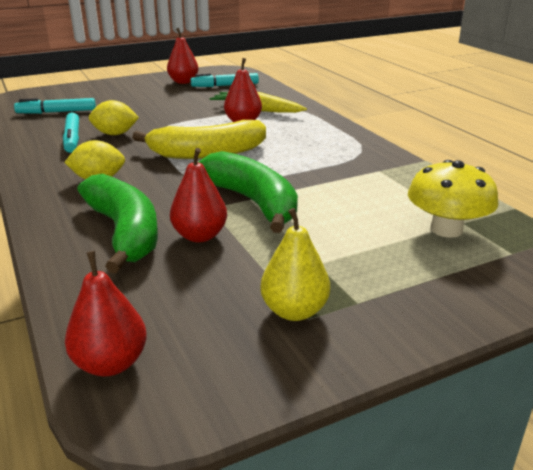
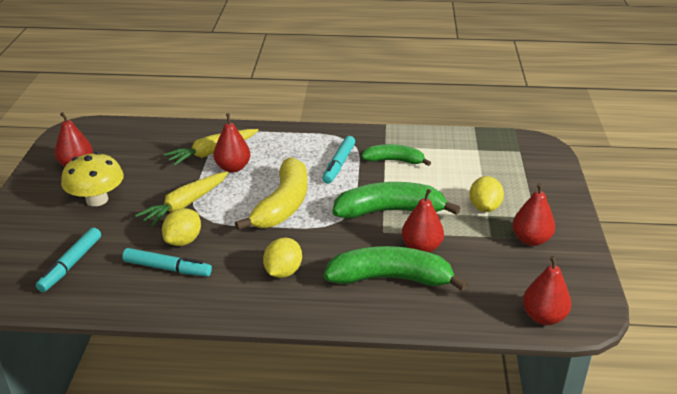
camera: 60 degrees left, 5 degrees up
turquoise marker [191,73,259,87] -> turquoise marker moved to [322,136,355,184]
yellow pear [260,208,330,321] -> red pear [512,183,555,246]
yellow mushroom [408,160,498,238] -> yellow mushroom moved to [61,152,124,206]
none -> yellow carrot [135,171,228,227]
none -> green banana [361,144,431,166]
none -> yellow lemon [469,176,504,212]

